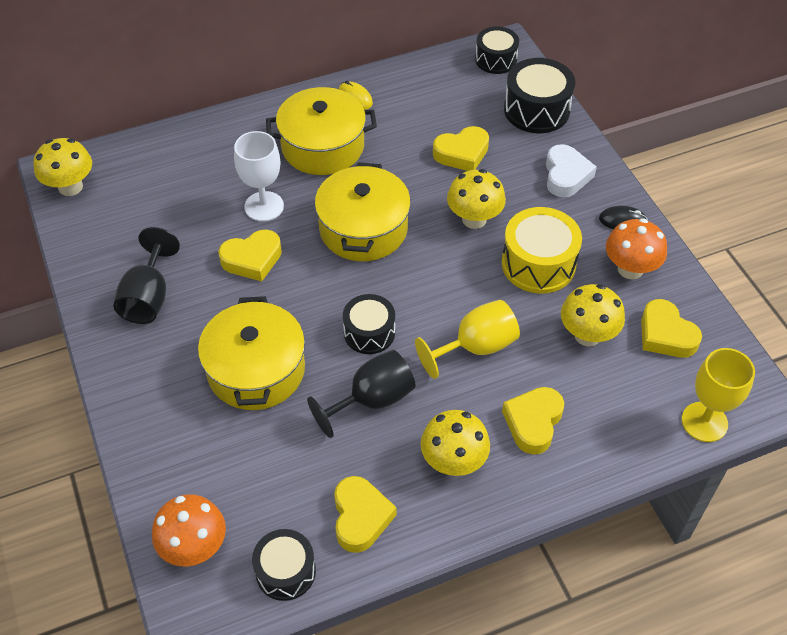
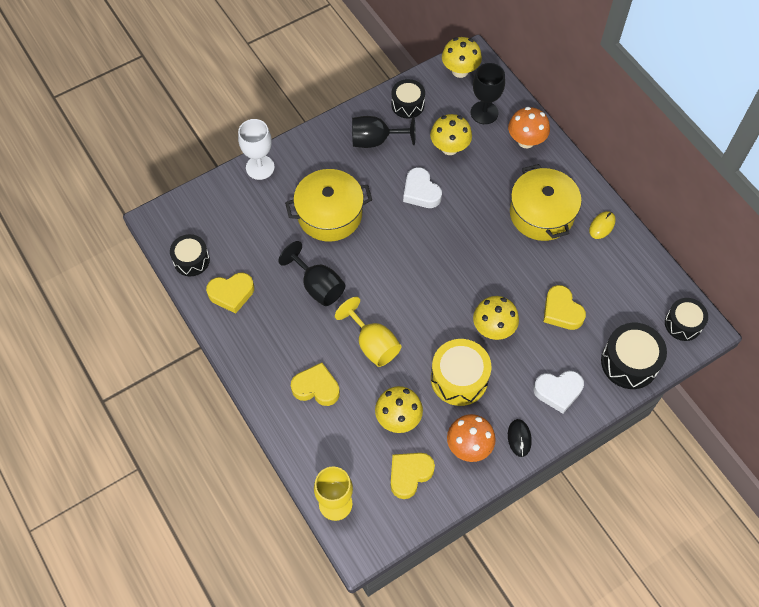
camera: 80 degrees right, 10 degrees up
orange mushroom [152,494,226,566] -> orange mushroom moved to [508,107,550,148]
yellow heart [218,229,282,281] -> white heart [403,167,442,208]
white goblet [234,131,284,222] -> white goblet moved to [238,119,275,180]
yellow pot [315,163,411,261] -> none
black drum [343,294,395,354] -> black drum moved to [391,79,425,119]
yellow mushroom [421,410,490,476] -> yellow mushroom moved to [430,114,472,155]
none -> black goblet [471,63,505,124]

